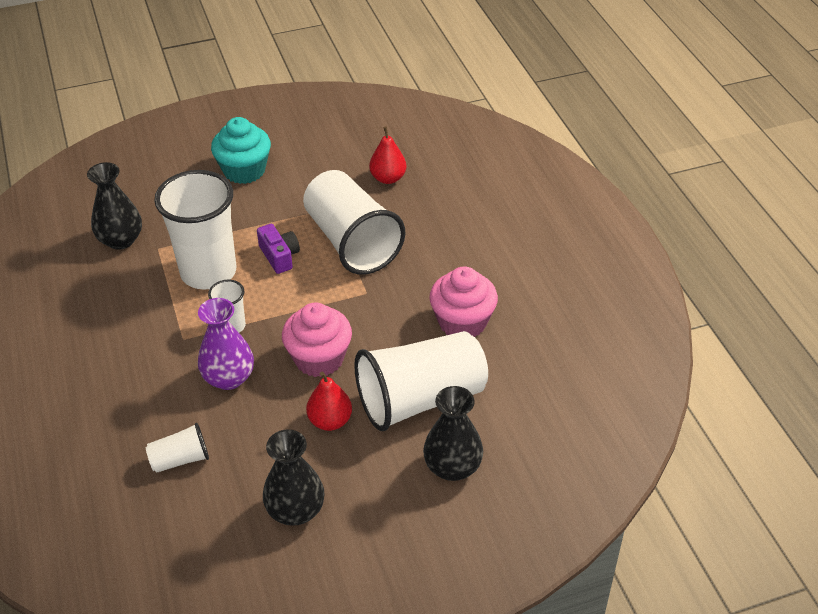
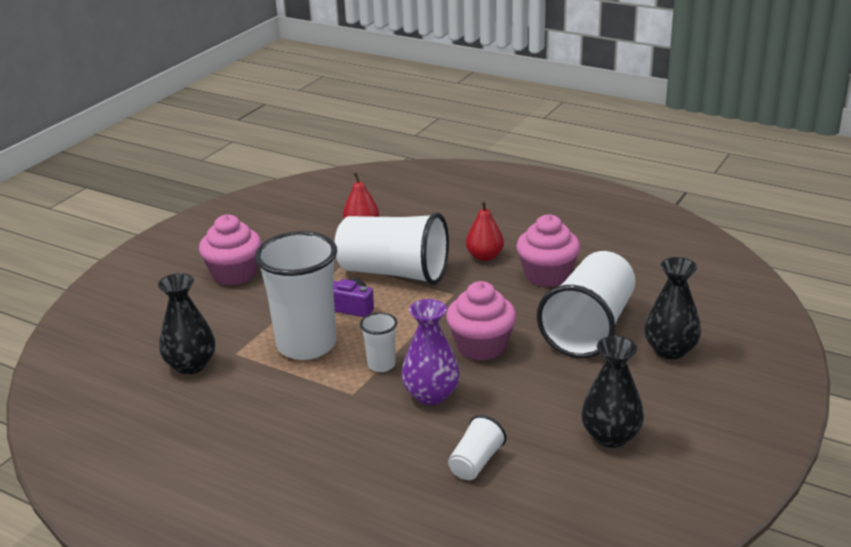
camera: 40 degrees left, 15 degrees down
turquoise cupcake [211,117,271,184] -> pink cupcake [199,215,261,286]
red pear [306,371,352,431] -> red pear moved to [466,200,504,261]

